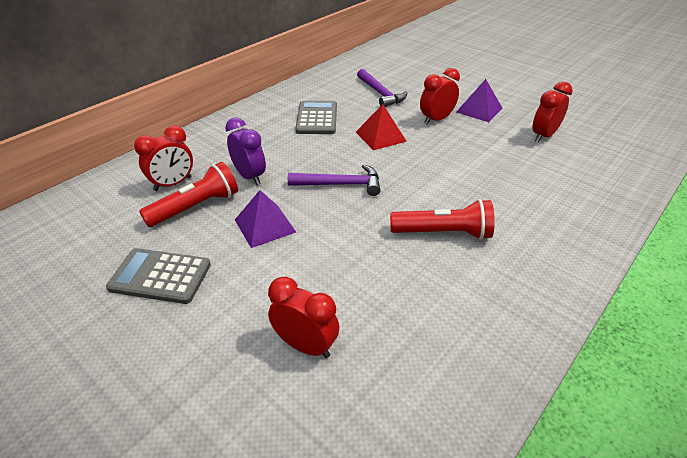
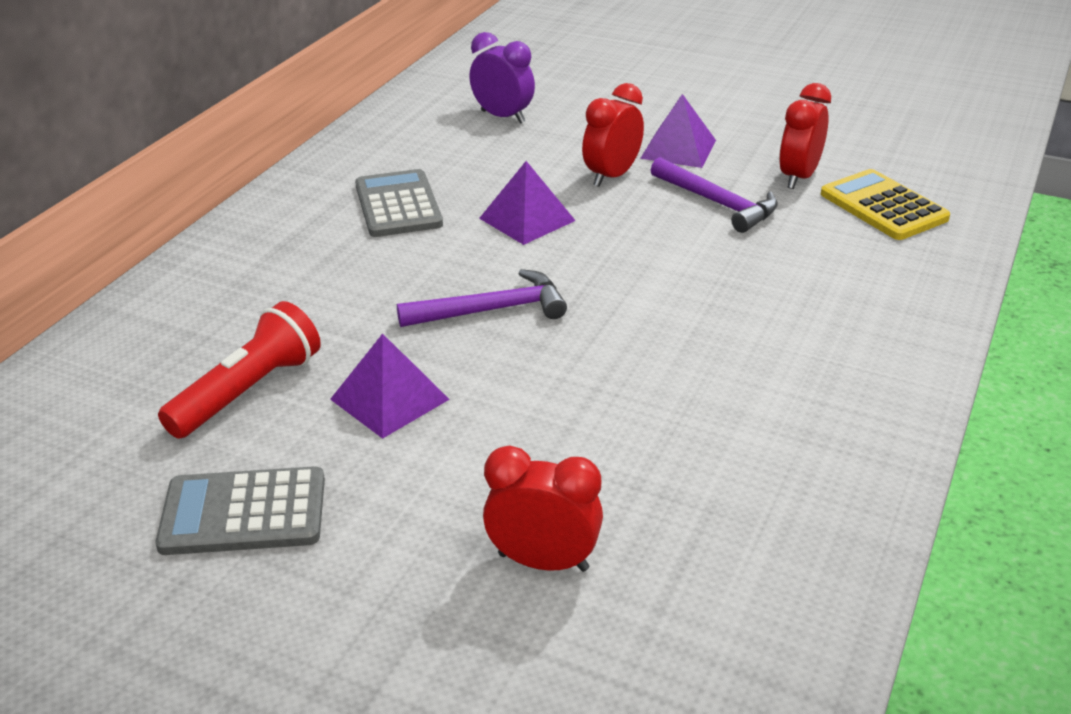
camera: 15 degrees left, 5 degrees down
red clock [134,125,193,191] -> none
purple clock [225,117,266,185] -> purple clock moved to [469,32,535,124]
red pyramid [356,104,407,150] -> purple pyramid [479,161,576,245]
purple hammer [357,69,407,107] -> purple hammer moved to [651,157,778,233]
red flashlight [390,199,495,240] -> none
none -> yellow calculator [821,169,950,240]

